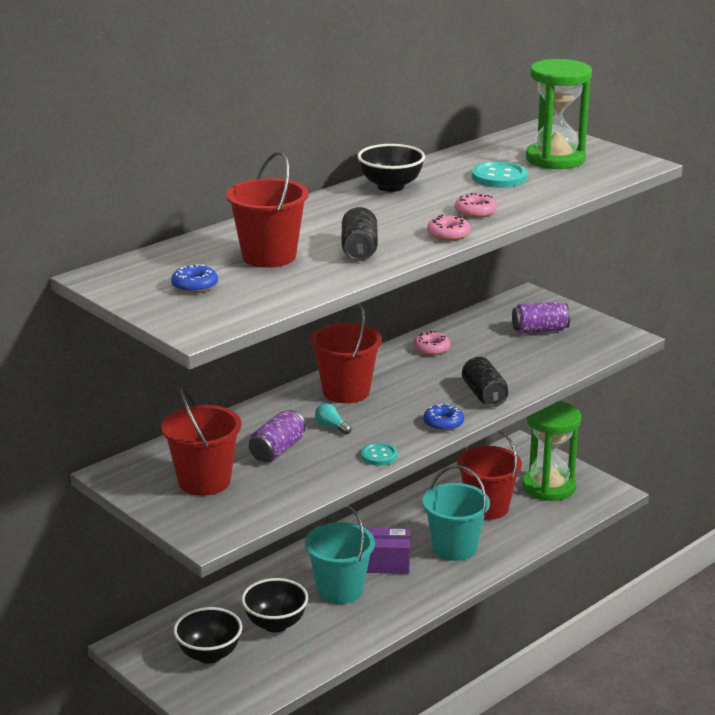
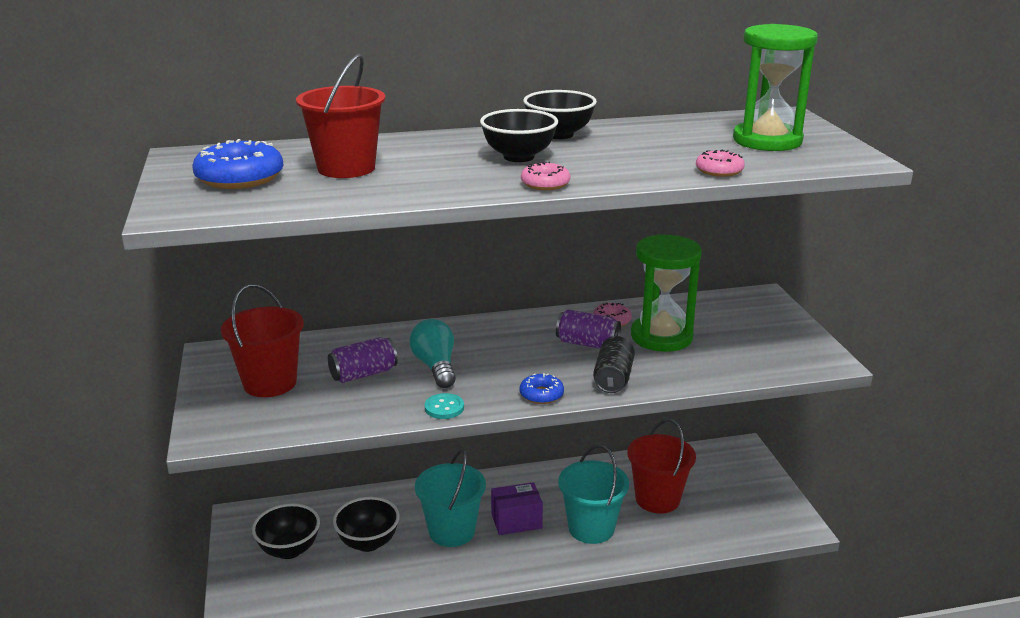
camera: 30 degrees right, 0 degrees up
blue donut [171,264,218,293] -> blue donut [193,139,284,189], size x1.79
red bucket [310,303,382,403] -> none
turquoise light bulb [315,403,351,435] -> turquoise light bulb [409,319,456,388], size x1.89
black can [341,207,378,261] -> none
purple box [366,528,410,574] -> purple box turned 45 degrees counterclockwise [491,482,543,535]
pink donut [455,193,497,218] -> pink donut moved to [696,150,745,177]
turquoise button [472,161,527,188] -> none
purple can [512,301,570,334] -> purple can moved to [556,310,621,349]
green hourglass [522,401,581,501] -> green hourglass moved to [631,234,702,352]
none -> black bowl [480,109,558,162]

